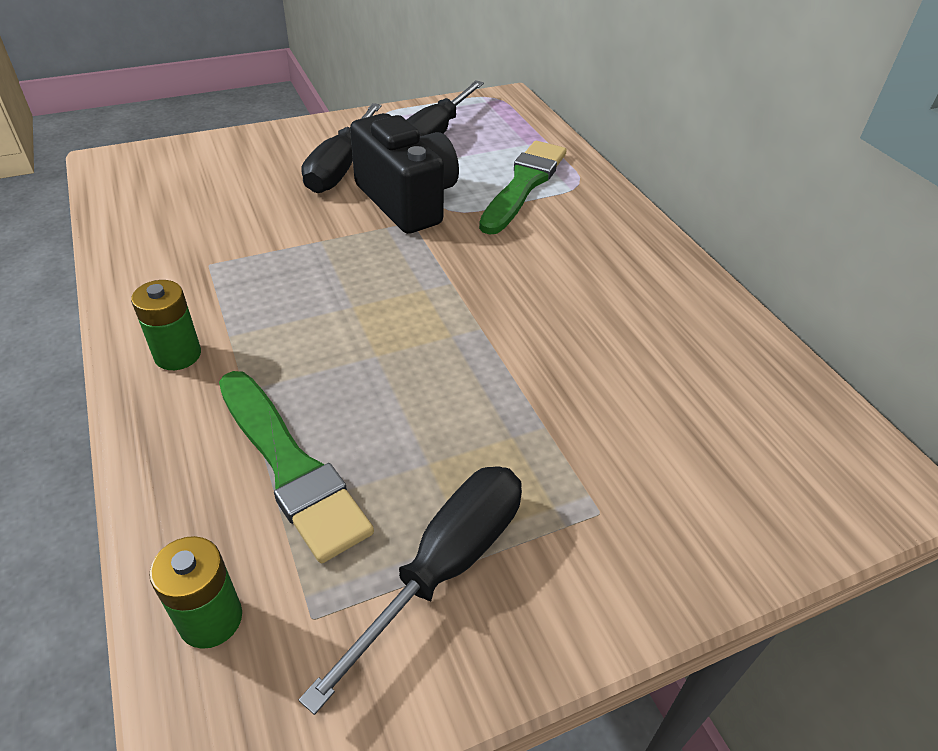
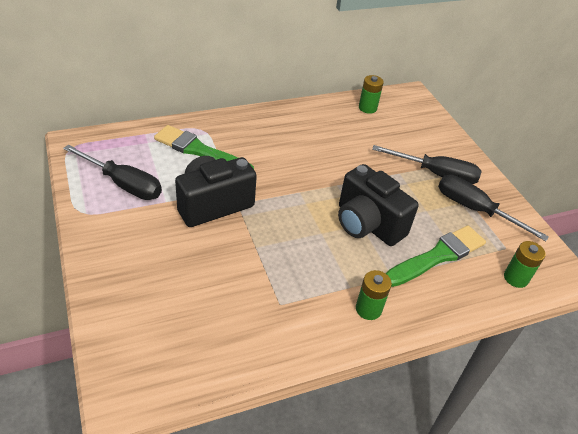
camera: 90 degrees left, 0 degrees up
black screwdriver [302,103,382,193] -> black screwdriver moved to [372,145,482,184]
none -> black camera [338,164,419,246]
none -> green battery [359,75,384,114]

